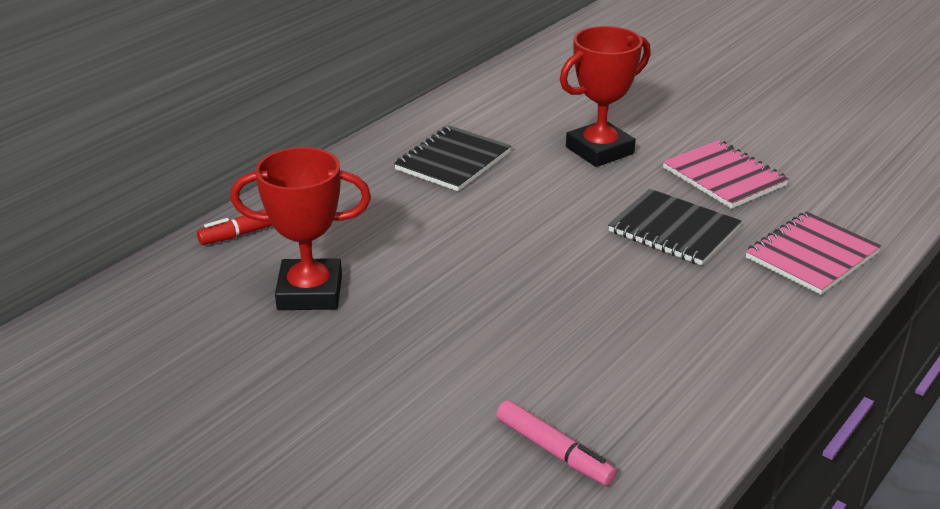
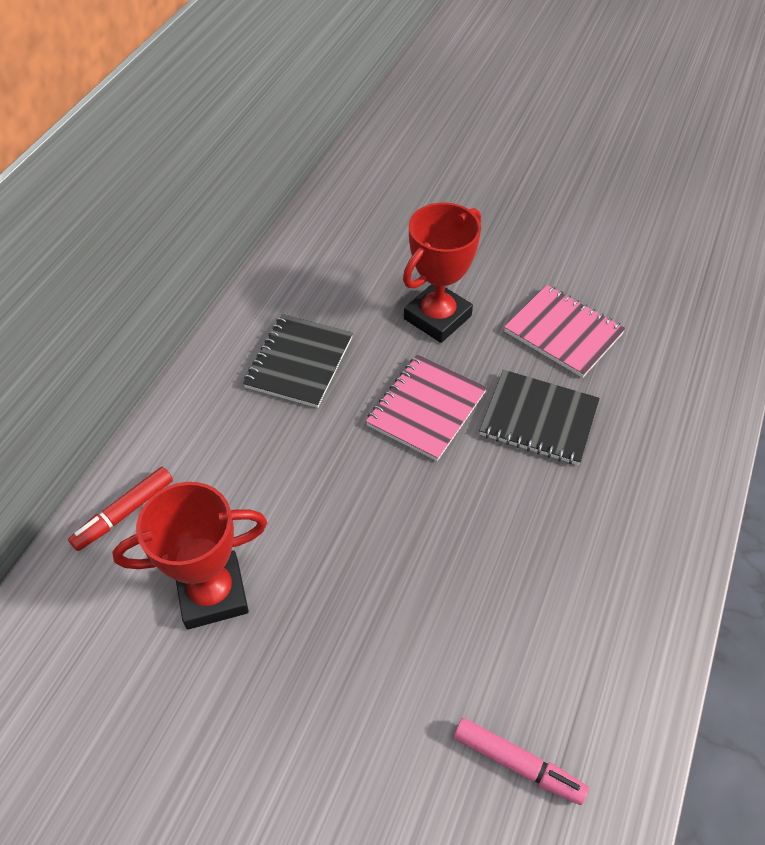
camera: 15 degrees left, 20 degrees up
pink notebook [745,211,881,295] -> pink notebook moved to [366,354,487,461]

